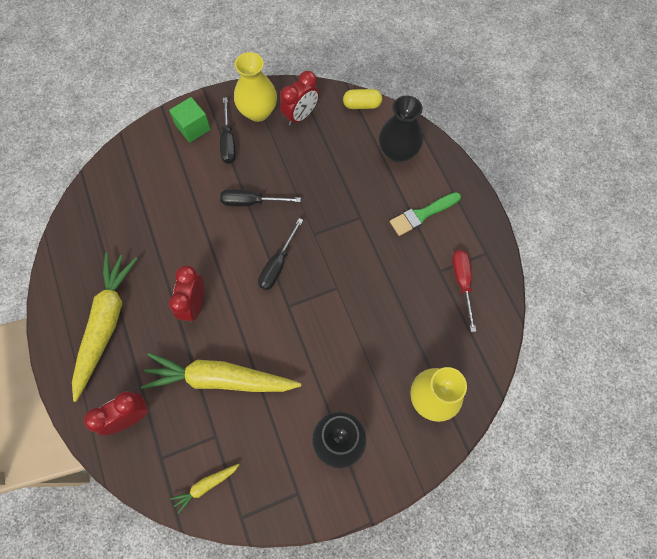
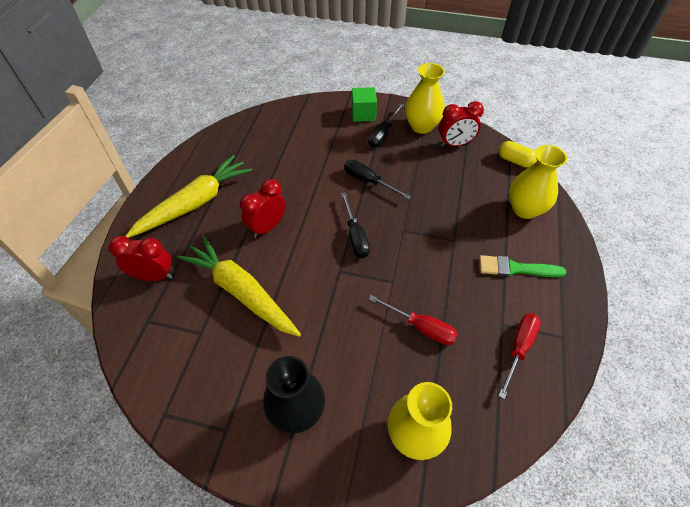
camera: 35 degrees right, 15 degrees down
yellow carrot [170,464,240,514] -> none
black screwdriver [258,218,303,290] -> black screwdriver turned 75 degrees counterclockwise [341,193,370,258]
black vase [379,96,423,163] -> yellow vase [509,145,567,219]
none -> red screwdriver [369,295,458,345]

